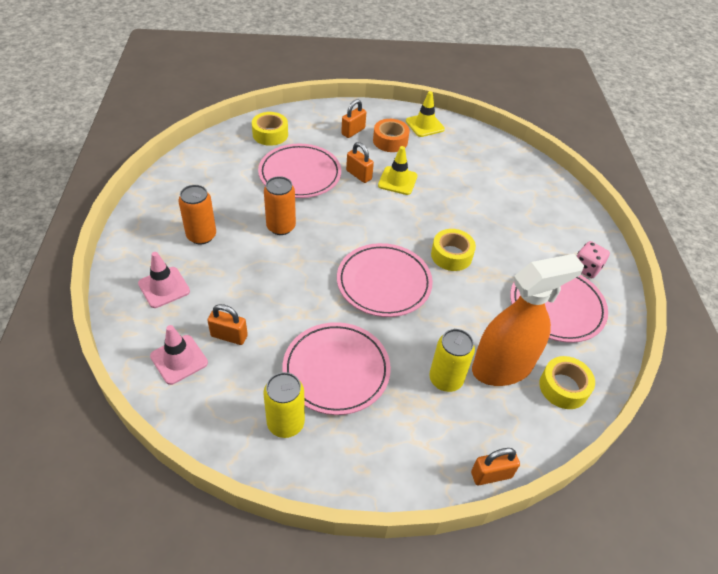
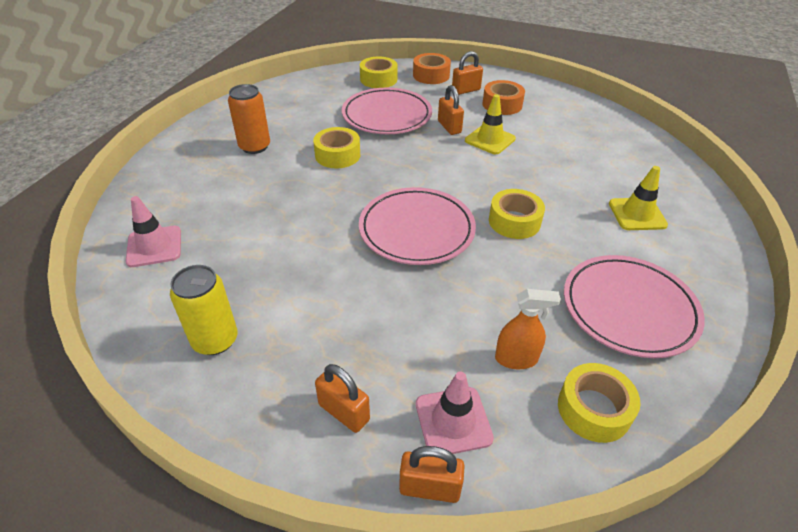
camera: 25 degrees right, 5 degrees down
pink traffic cone [138,252,190,308] -> pink traffic cone moved to [416,371,494,454]
orange padlock [207,304,248,345] -> orange padlock moved to [315,364,370,433]
orange can [264,176,296,235] -> yellow tape [313,127,360,168]
pink plate [282,322,391,415] -> none
yellow traffic cone [406,91,445,137] -> yellow traffic cone moved to [609,166,668,230]
yellow can [429,329,475,392] -> none
orange spray bottle [472,254,584,386] -> orange spray bottle [495,289,561,369], size x0.47
pink dice [577,241,610,278] -> none
none -> orange tape [413,53,451,84]

